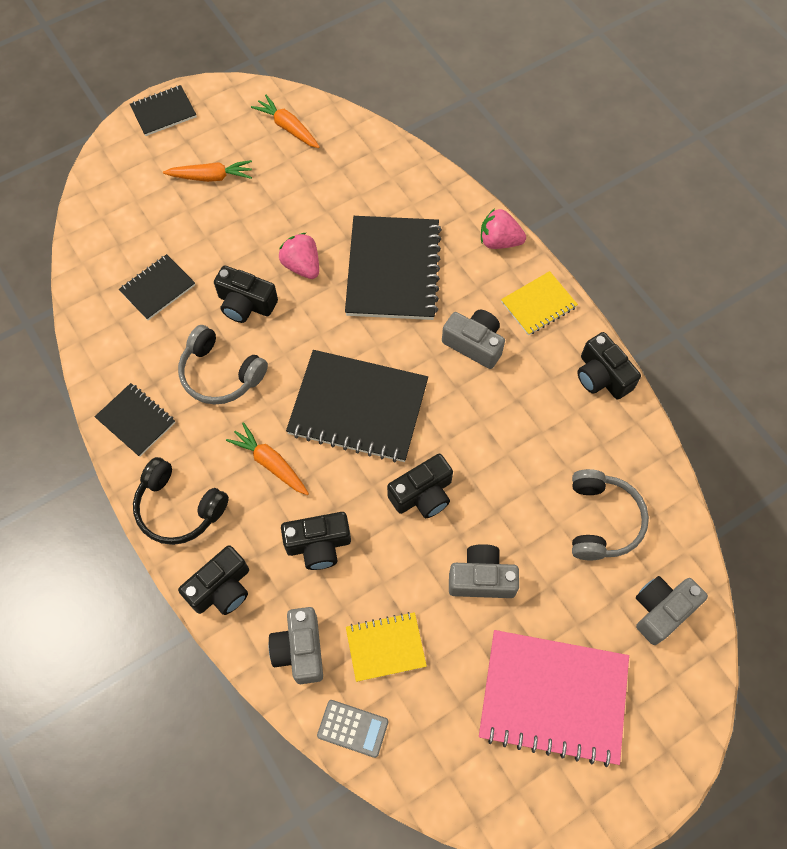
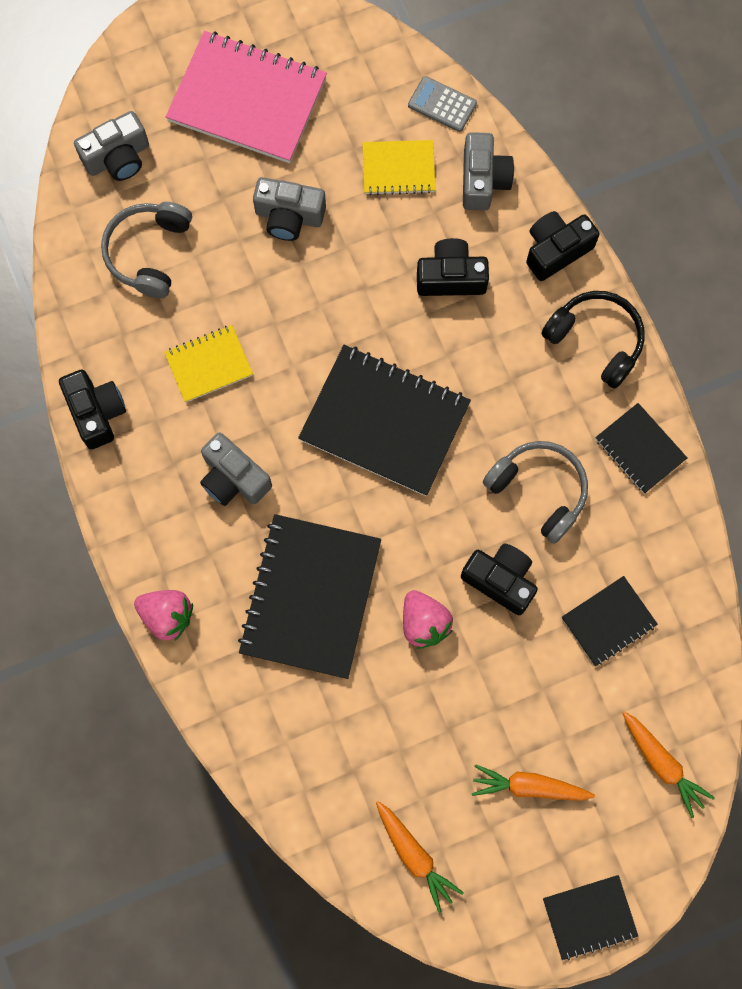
camera: 170 degrees left, 10 degrees up
orange carrot [226,422,309,495] -> orange carrot moved to [622,711,715,818]
black camera [387,454,453,518] -> none
yellow notebook [501,271,578,335] -> yellow notebook moved to [164,325,253,402]

